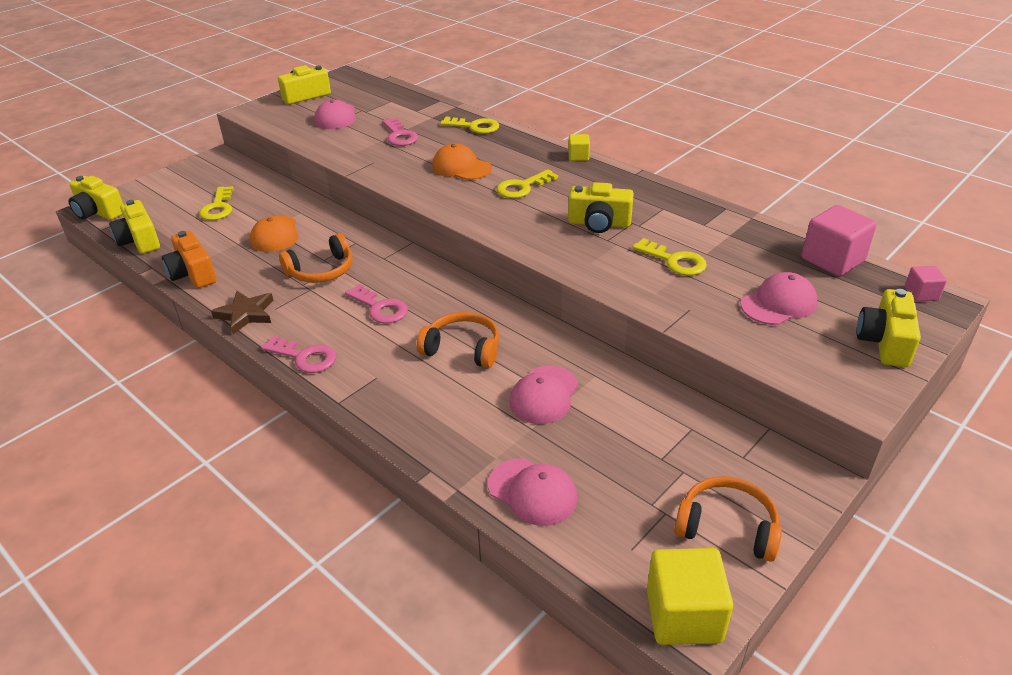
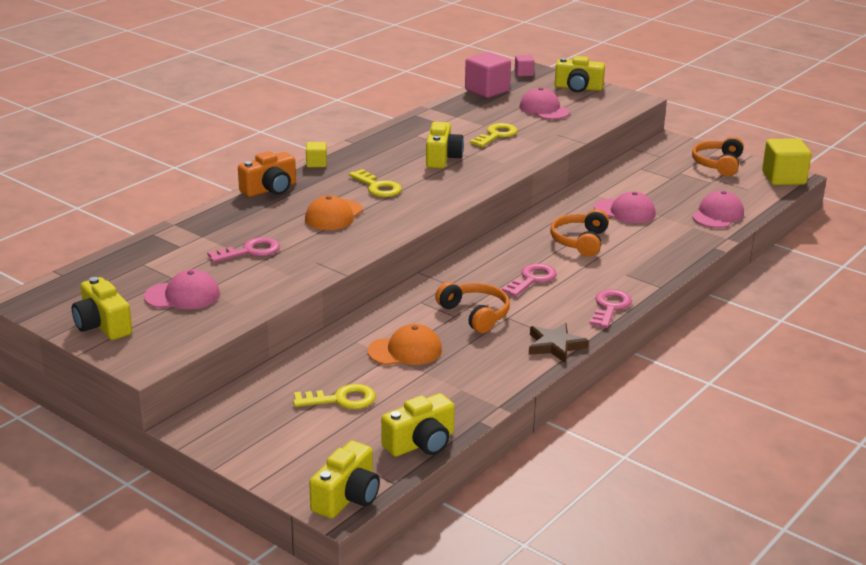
camera: 95 degrees left, 10 degrees down
orange camera [162,231,217,288] -> orange camera moved to [238,151,296,197]
yellow key [440,117,499,134] -> none

